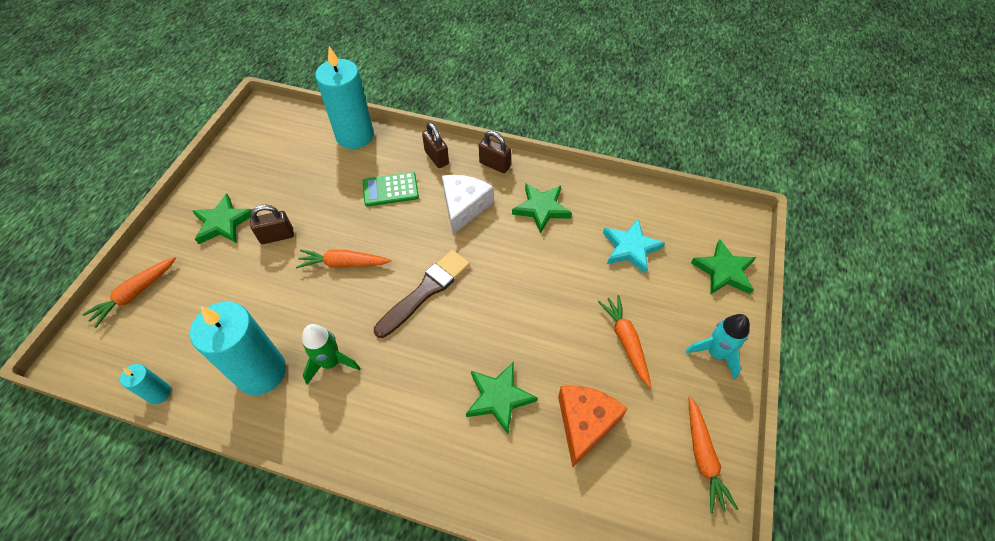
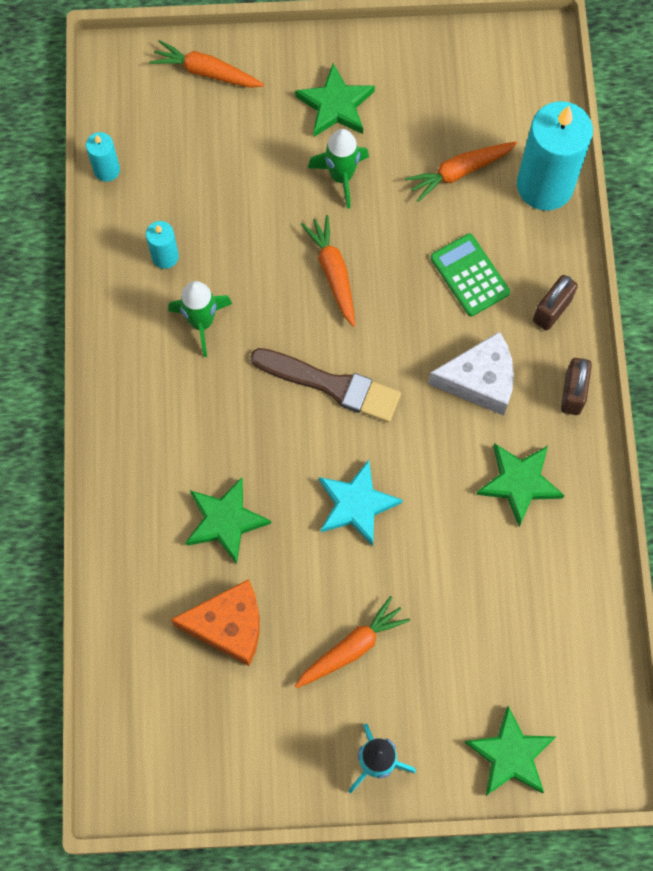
camera: 70 degrees right, 15 degrees up
turquoise candle [190,302,286,395] -> turquoise candle [146,221,179,269], size x0.46
brown padlock [250,205,294,244] -> green rocket [308,129,369,209]
turquoise star [603,219,665,274] -> turquoise star moved to [319,460,403,546]
orange carrot [689,396,738,513] -> orange carrot moved to [405,142,517,202]

